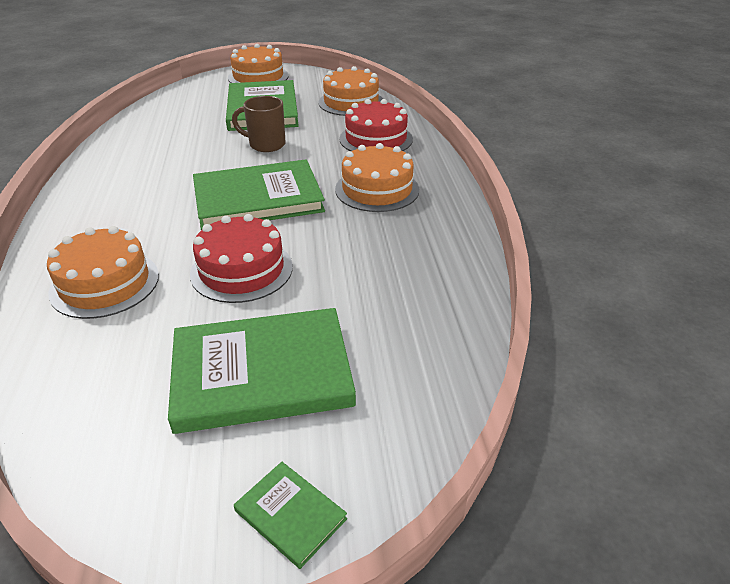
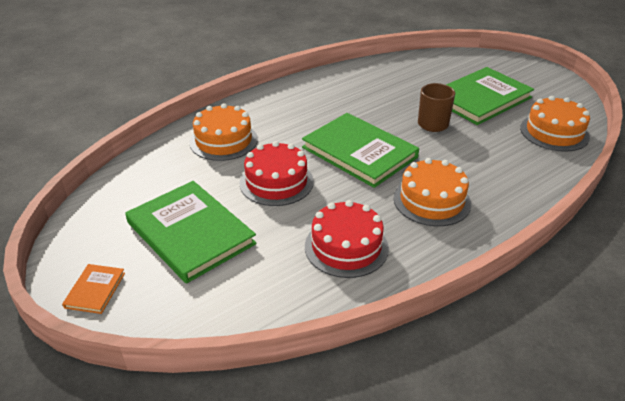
camera: 60 degrees right, 0 degrees up
orange cake [228,44,289,83] -> none
green book [234,462,347,569] -> orange book [62,264,125,314]
red cake [339,99,413,151] -> red cake moved to [305,200,389,278]

